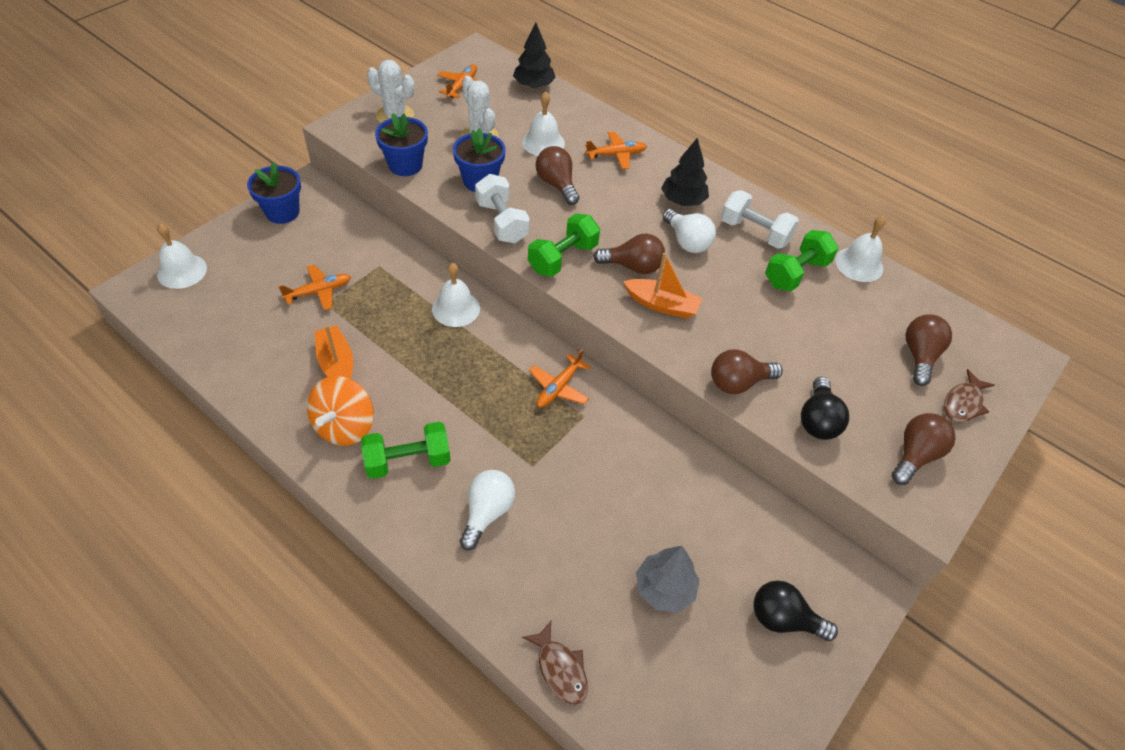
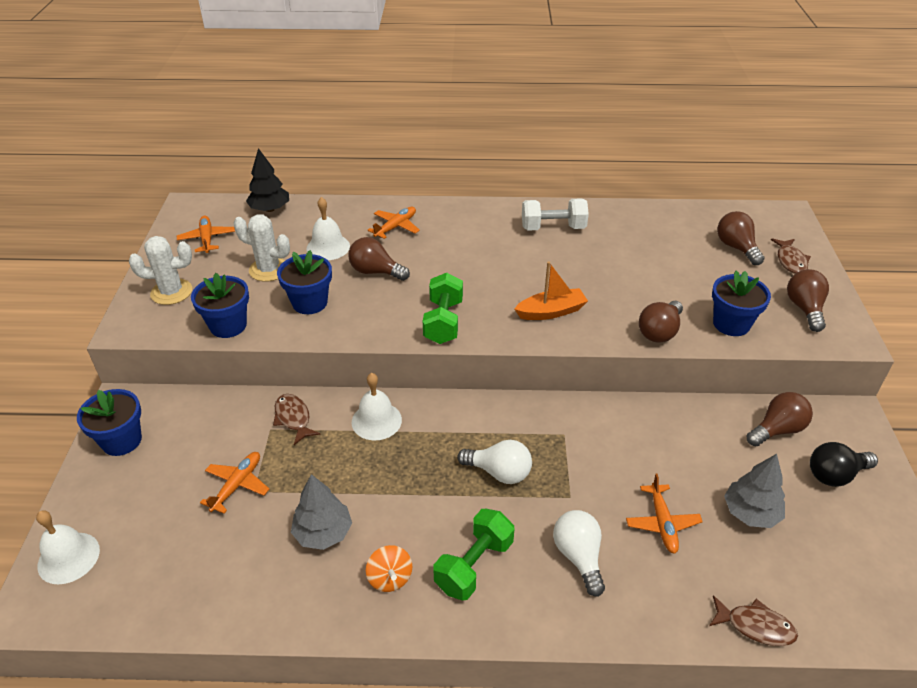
camera: 35 degrees left, 10 degrees down
orange spinning top [307,376,374,446] -> orange spinning top [366,545,412,592], size x0.60
orange boat [315,325,353,379] -> grey tree [291,474,352,550]
white dumbbell [475,174,530,243] -> none
orange plane [529,349,591,408] -> orange plane moved to [626,474,703,554]
brown light bulb [593,234,665,274] -> brown light bulb moved to [747,392,813,447]
black tree [661,138,709,206] -> none
white light bulb [663,209,716,253] -> white light bulb moved to [457,440,532,484]
green dumbbell [765,230,838,291] -> none
black light bulb [801,377,849,440] -> blue flower pot [712,271,771,336]
white bell [835,215,886,282] -> none
none -> brown fish [273,394,321,445]

